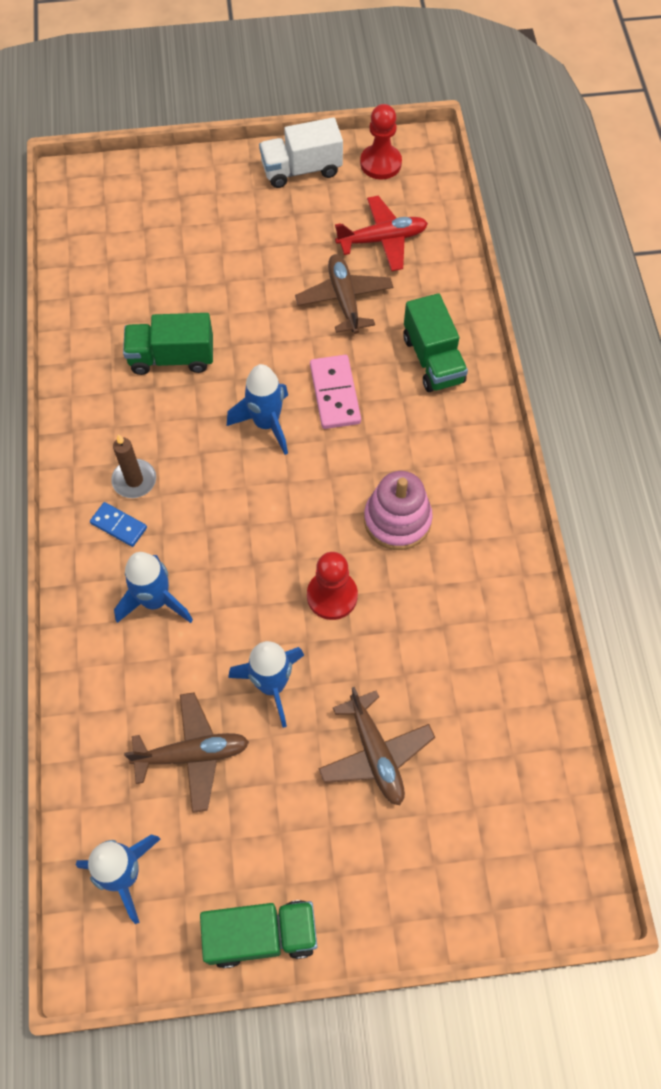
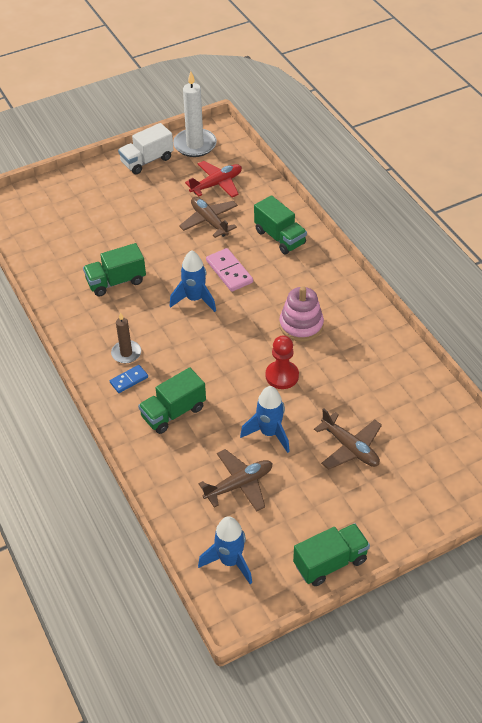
camera: 20 degrees left, 15 degrees down
blue domino [90,502,147,547] -> blue domino turned 45 degrees counterclockwise [110,365,148,393]
blue rocket [114,552,193,623] -> green truck [138,367,206,434]
red pawn [360,104,402,179] -> white candle [173,71,217,157]

